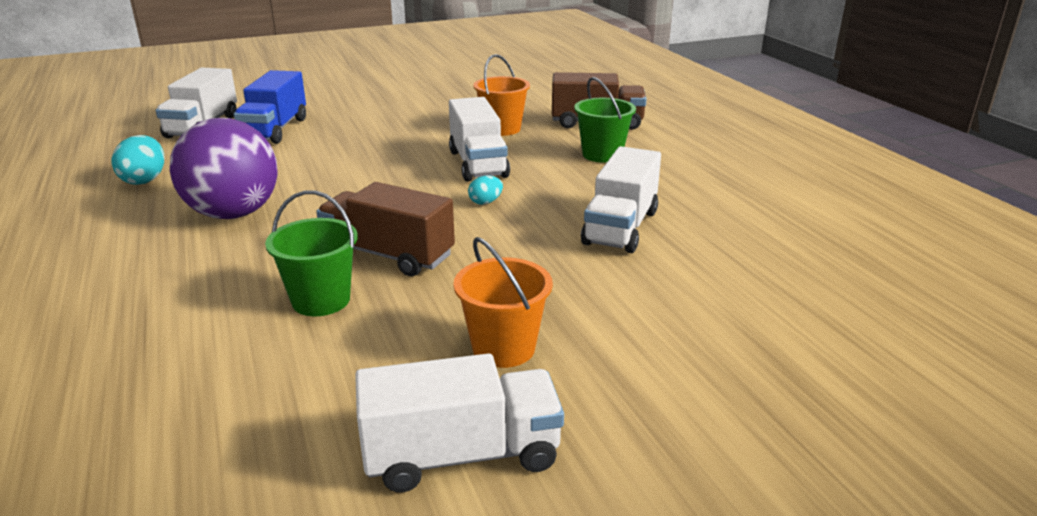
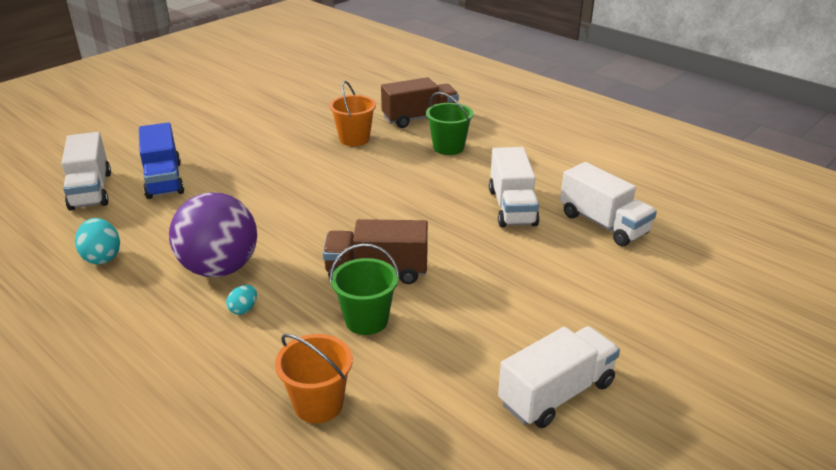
camera: 25 degrees left, 5 degrees up
white truck [449,97,510,182] -> white truck moved to [560,162,657,246]
orange bucket [453,237,553,368] -> orange bucket moved to [275,334,353,423]
turquoise egg [468,175,503,205] -> turquoise egg moved to [226,285,257,315]

